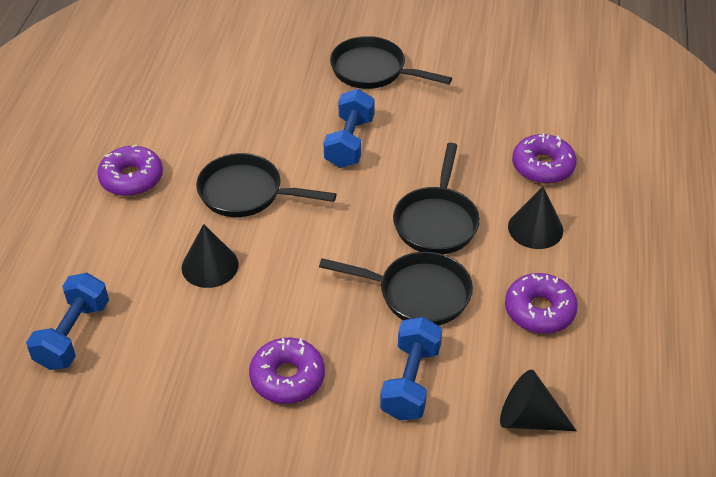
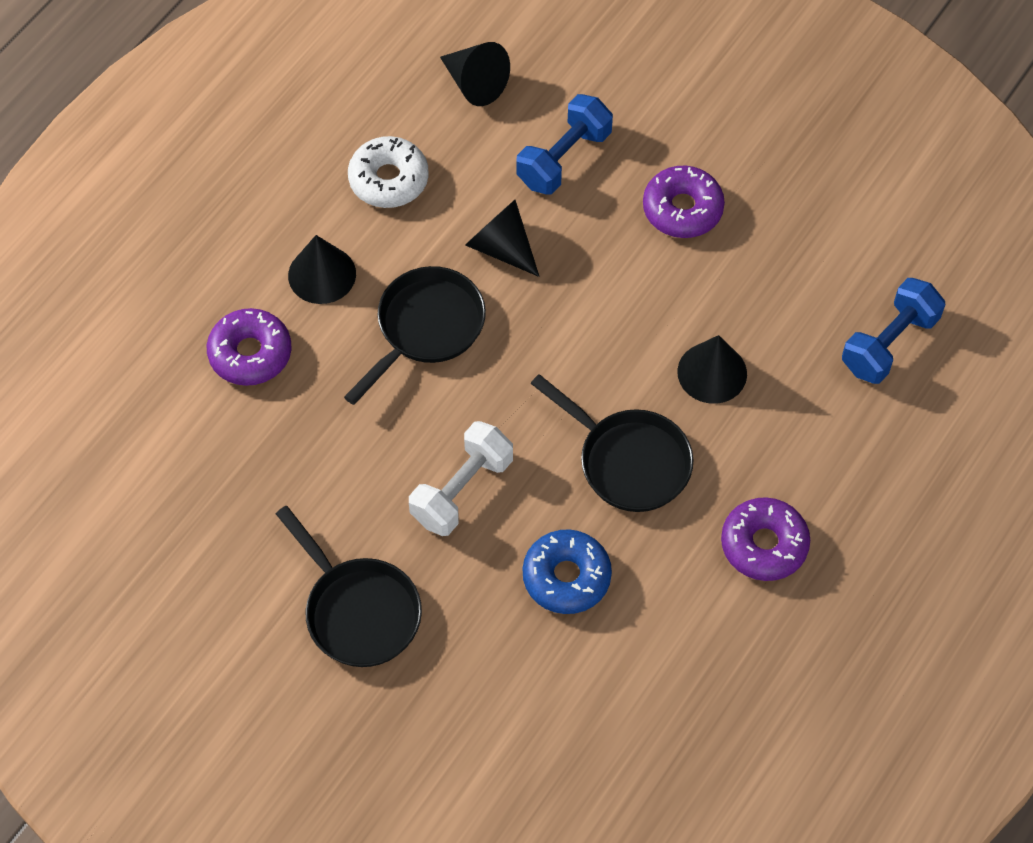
camera: 155 degrees left, 15 degrees up
black pan [319,252,473,325] -> black cone [465,200,540,277]
blue dumbbell [324,89,375,168] -> white dumbbell [409,421,513,536]
purple donut [505,273,578,334] -> white donut [348,136,429,208]
none -> blue donut [523,529,612,614]

